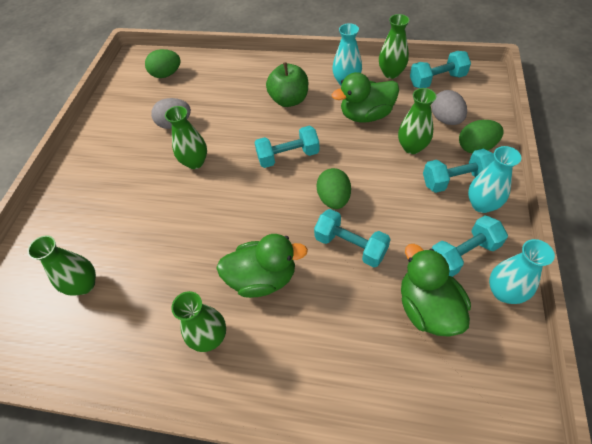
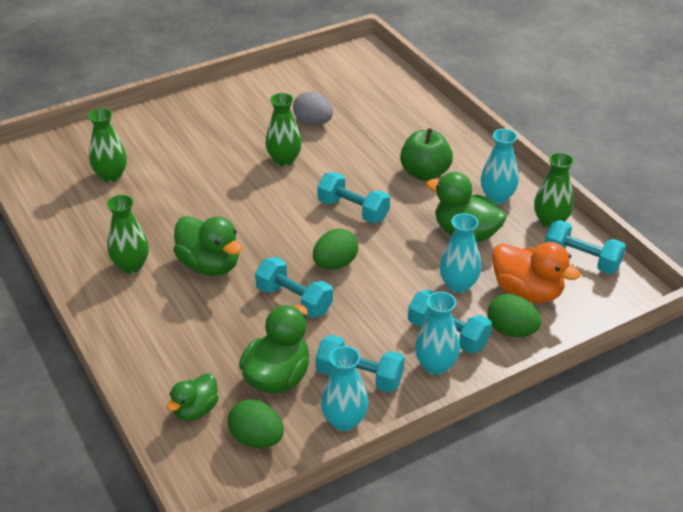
camera: 45 degrees right, 15 degrees down
green egg [145,49,181,78] -> green egg moved to [228,399,284,448]
turquoise dumbbell [314,209,391,268] -> turquoise dumbbell turned 45 degrees counterclockwise [255,257,333,318]
green vase [398,88,436,154] -> turquoise vase [439,213,481,293]
grey egg [431,90,467,125] -> orange duck [492,242,581,303]
none -> green duck [167,373,219,421]

